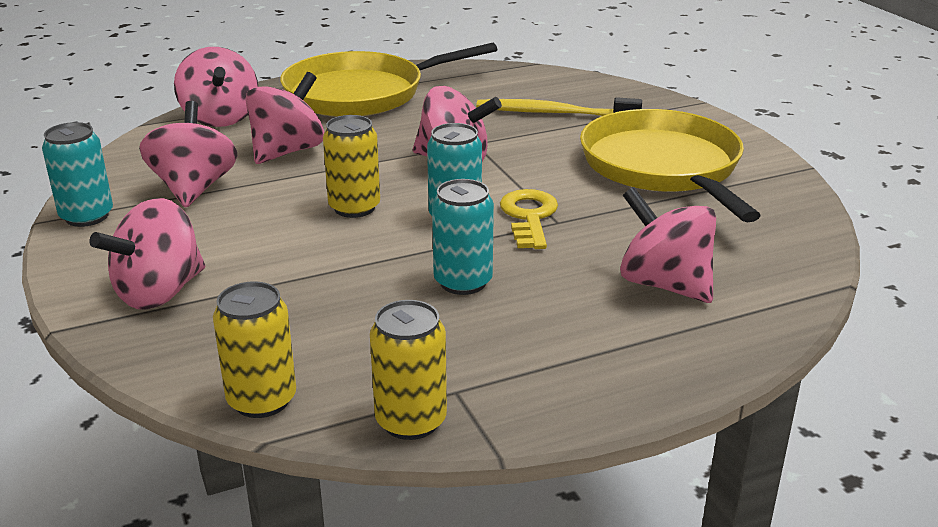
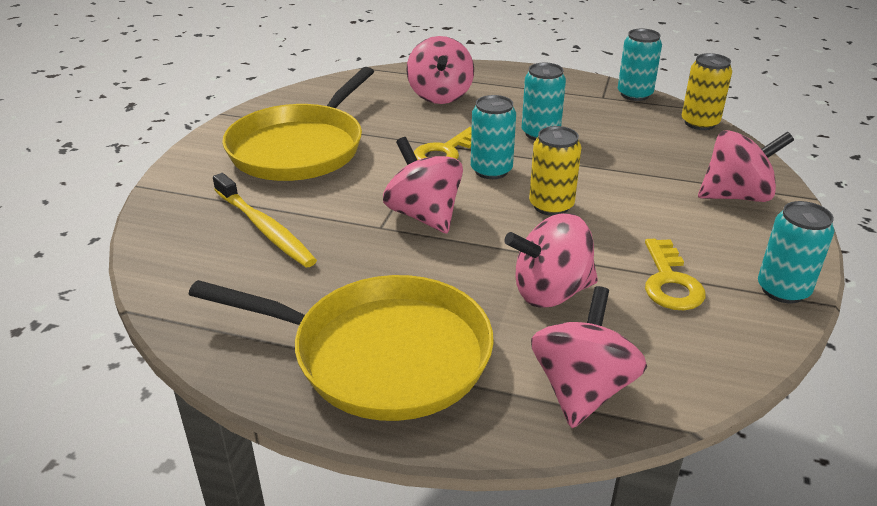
camera: 140 degrees left, 5 degrees up
pink spinning top [139,101,237,207] -> yellow key [645,239,706,310]
yellow can [370,300,447,440] -> turquoise can [618,29,662,101]

